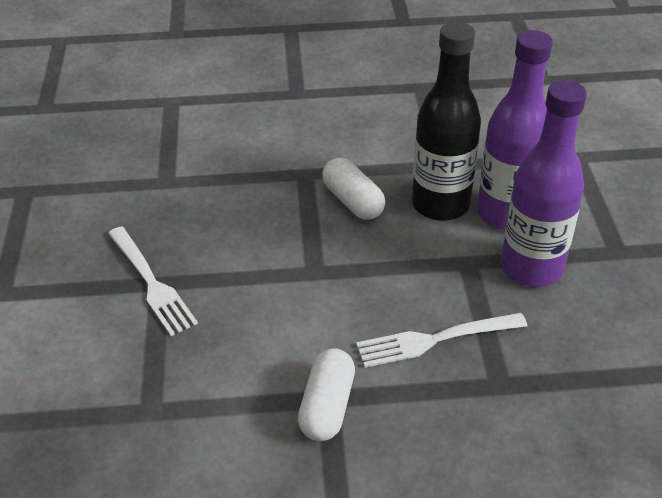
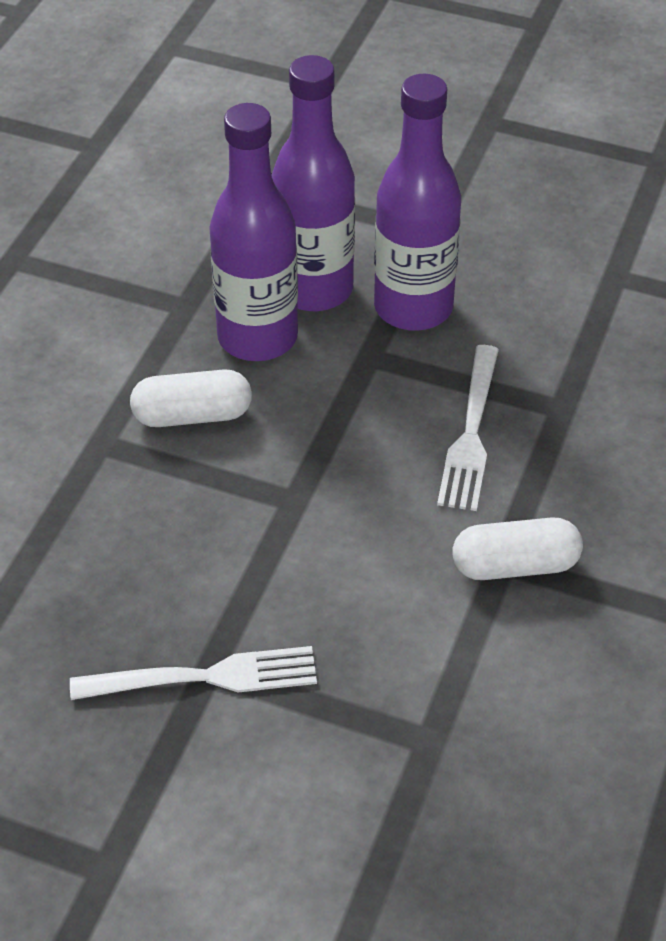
camera: 65 degrees left, 5 degrees up
white capsule [298,348,355,442] -> white capsule turned 45 degrees counterclockwise [452,517,583,580]
black bottle [412,22,481,221] -> purple bottle [209,103,298,361]

